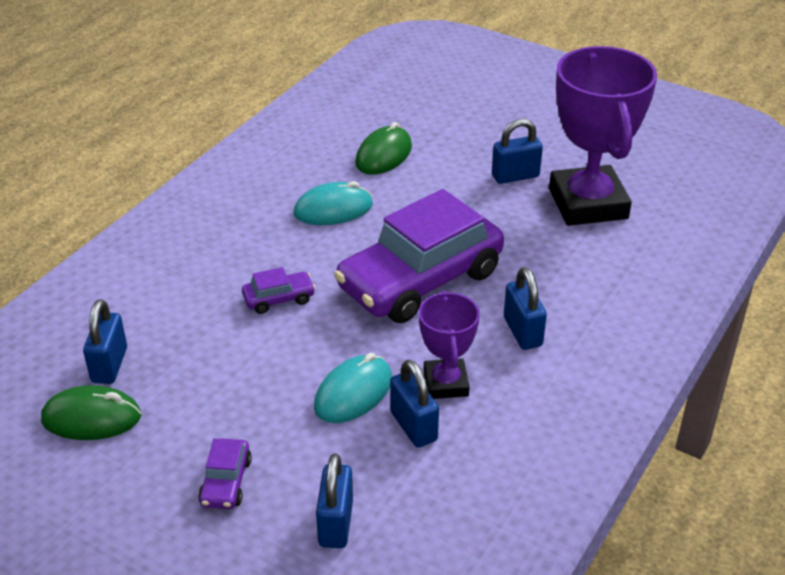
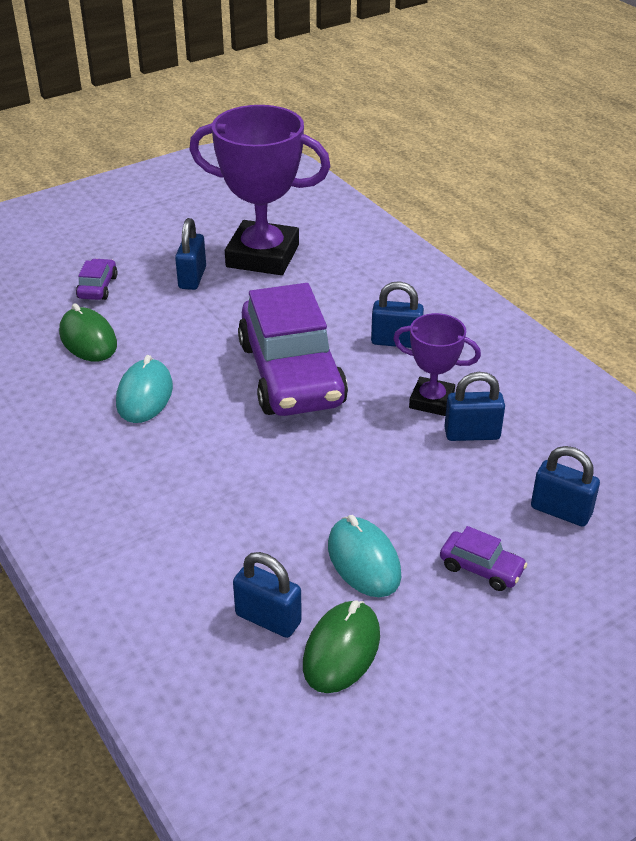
camera: 65 degrees left, 0 degrees up
purple car [242,267,315,314] -> purple car moved to [76,258,118,300]
turquoise mouse [314,353,392,423] -> turquoise mouse moved to [328,515,401,597]

